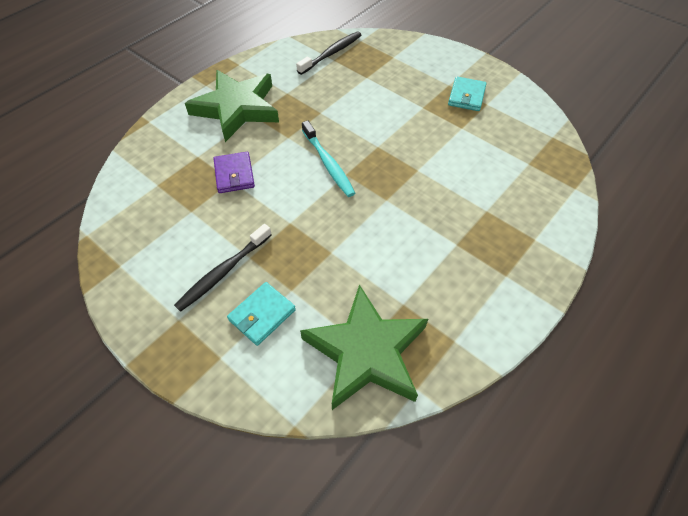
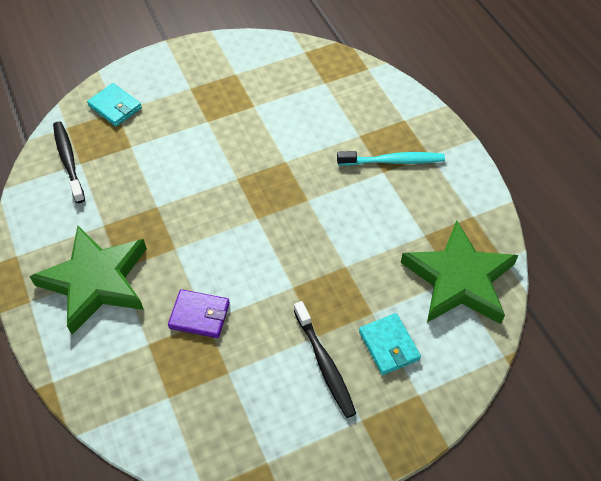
camera: 65 degrees left, 0 degrees up
turquoise toothbrush [302,120,355,197] -> turquoise toothbrush moved to [337,151,445,166]
turquoise wallet [448,77,487,111] -> turquoise wallet moved to [87,83,142,127]

